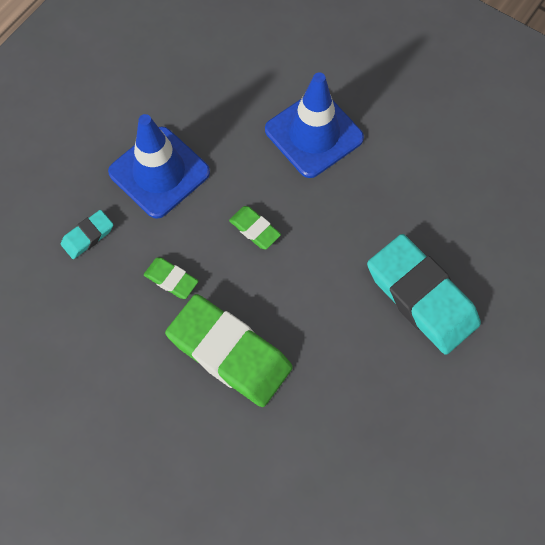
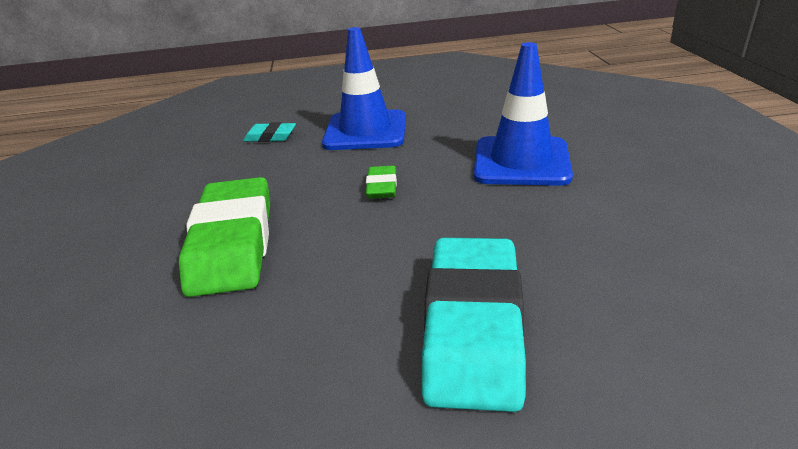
camera: 50 degrees right, 35 degrees down
green eraser [144,257,198,299] -> none

